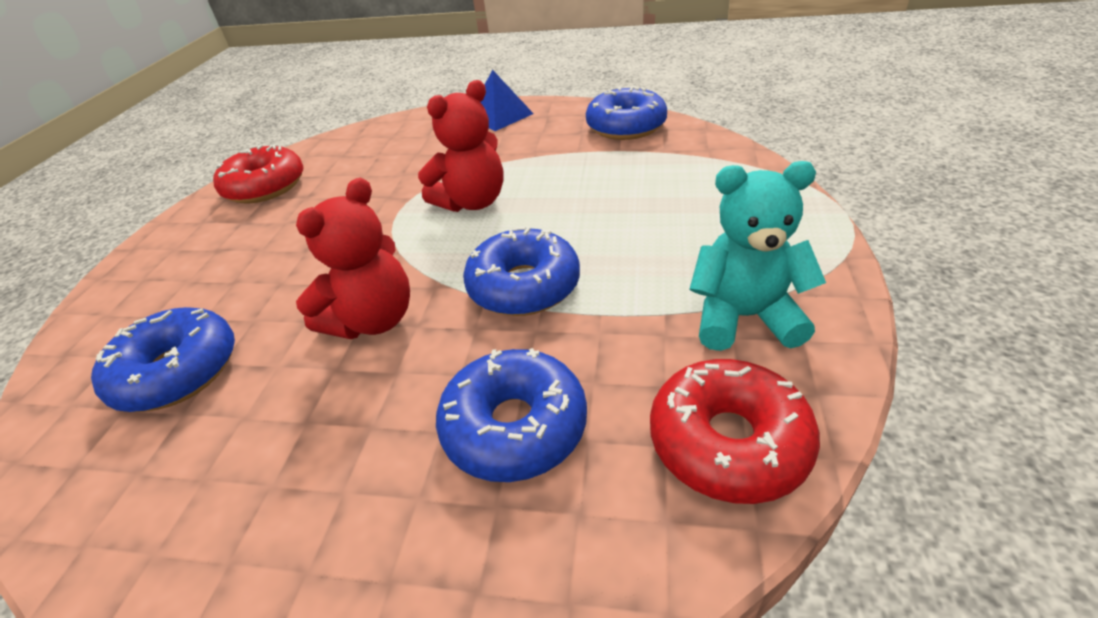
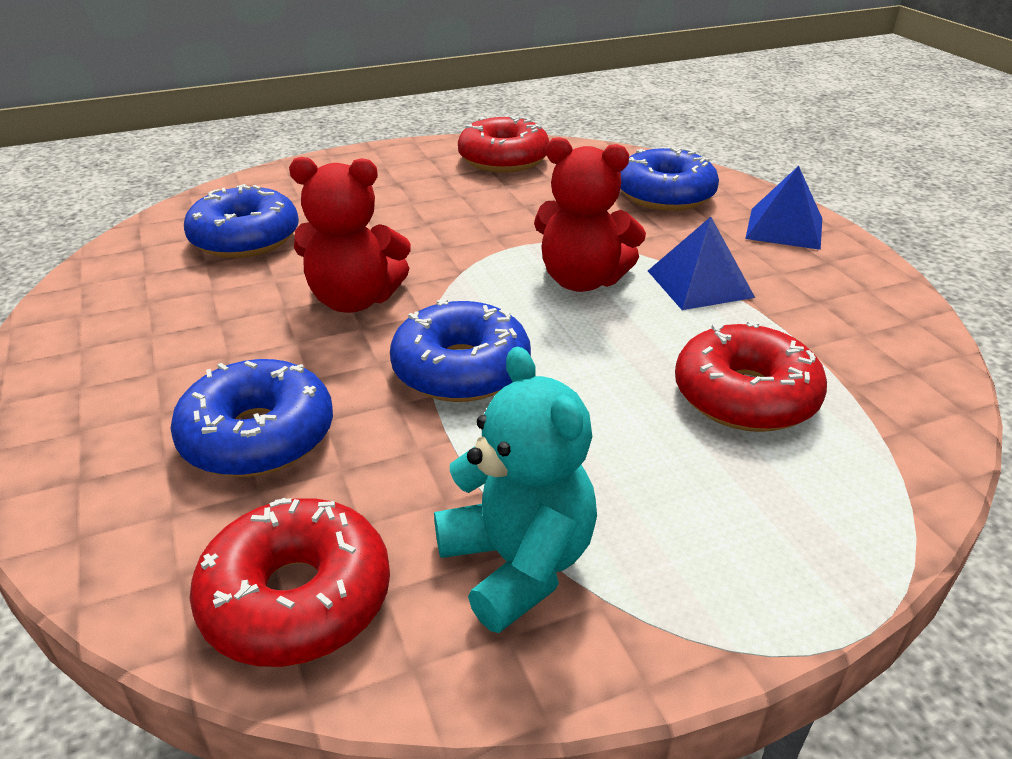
camera: 55 degrees right, 5 degrees down
blue donut [586,86,667,140] -> blue donut moved to [620,147,719,211]
none -> blue pyramid [648,217,755,310]
none -> red donut [675,321,827,432]

